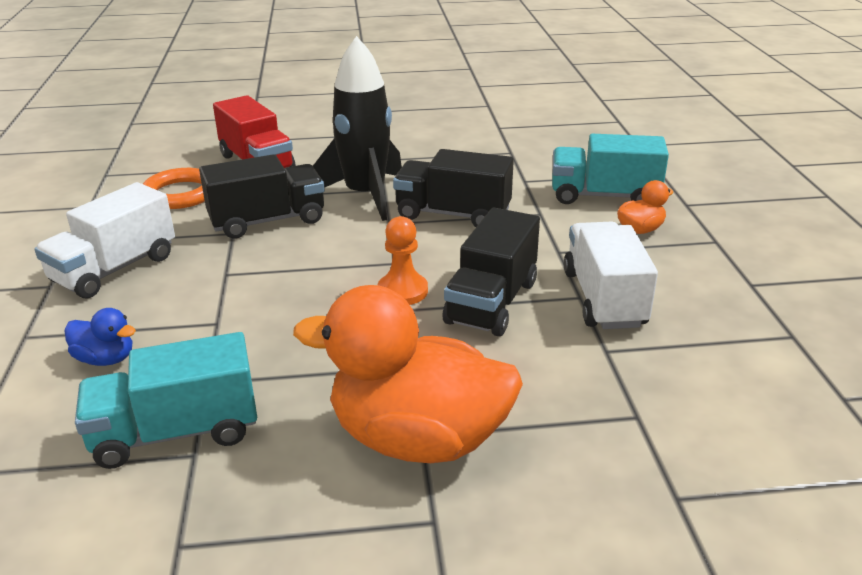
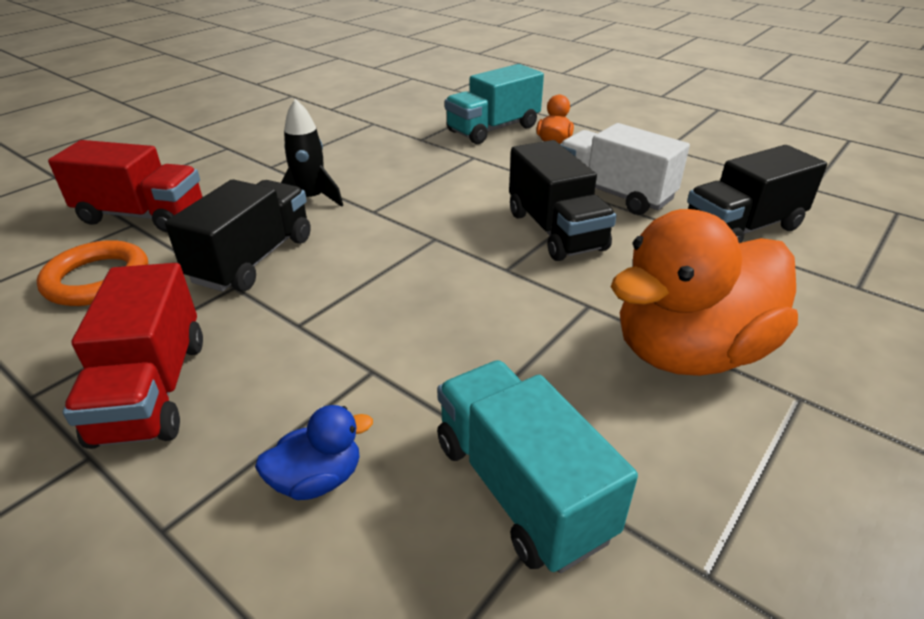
camera: 45 degrees left, 5 degrees up
white truck [34,182,175,298] -> red truck [63,263,203,449]
turquoise truck [75,332,257,469] -> turquoise truck turned 120 degrees clockwise [437,360,638,573]
black rocket [313,36,402,221] -> black rocket [281,99,343,207], size x0.58
orange pawn [378,216,428,305] -> none
black truck [393,149,514,227] -> black truck moved to [687,145,827,243]

